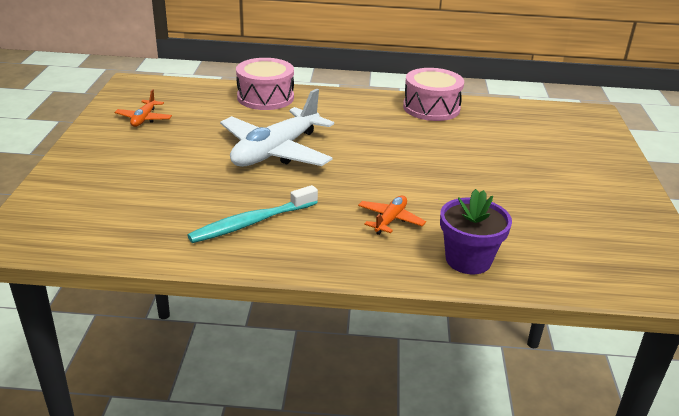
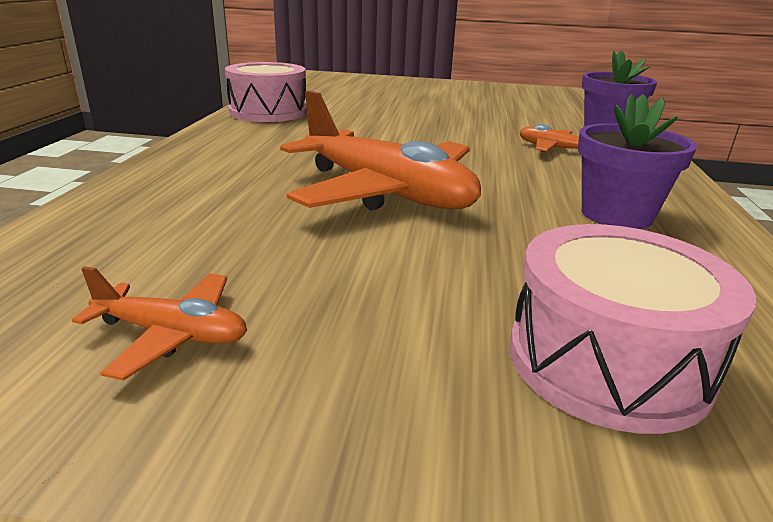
camera: 85 degrees left, 5 degrees down
turquoise toothbrush [187,185,318,243] -> purple flower pot [578,94,697,229]
white plane [220,88,334,167] -> orange plane [280,90,481,210]
pink drum [236,58,294,110] -> pink drum moved to [510,224,756,434]

